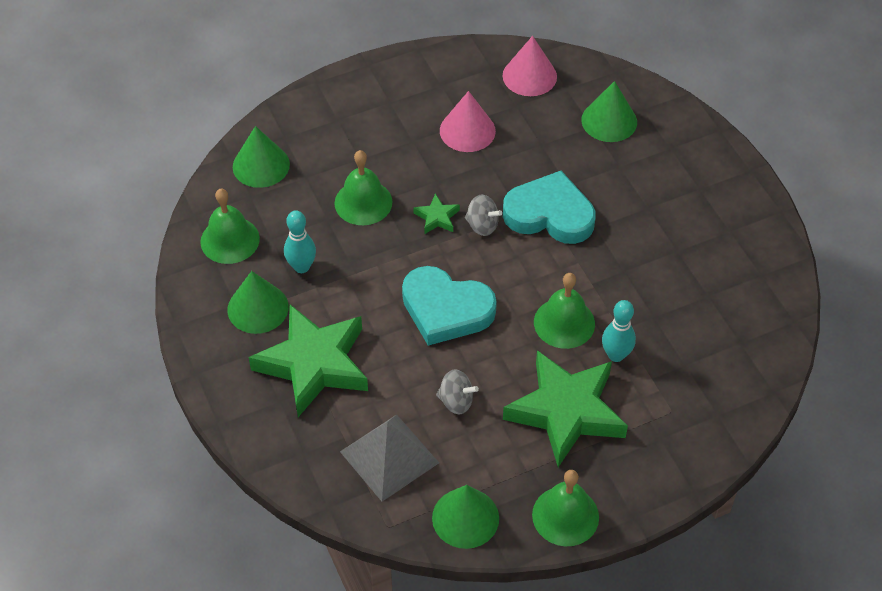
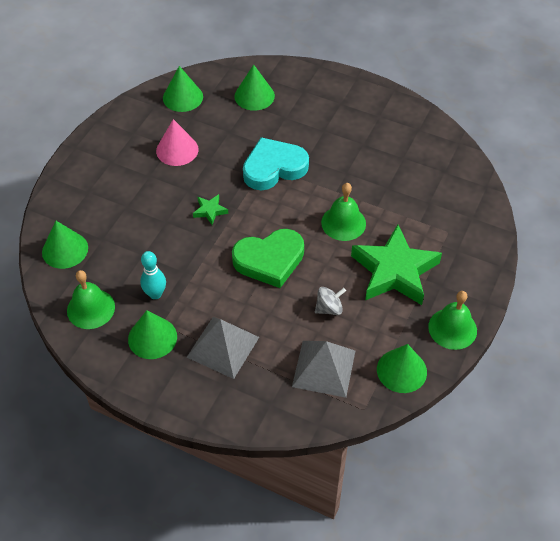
camera: 40 degrees left, 0 degrees up
green star [249,304,368,417] -> grey pyramid [187,317,259,379]
green bell [334,150,392,225] -> none
turquoise heart [402,266,497,346] -> green heart [232,229,304,288]
grey spinning top [465,195,502,236] -> none
pink cone [503,36,557,96] -> green cone [163,66,203,112]
turquoise bowling pin [602,300,636,362] -> none

